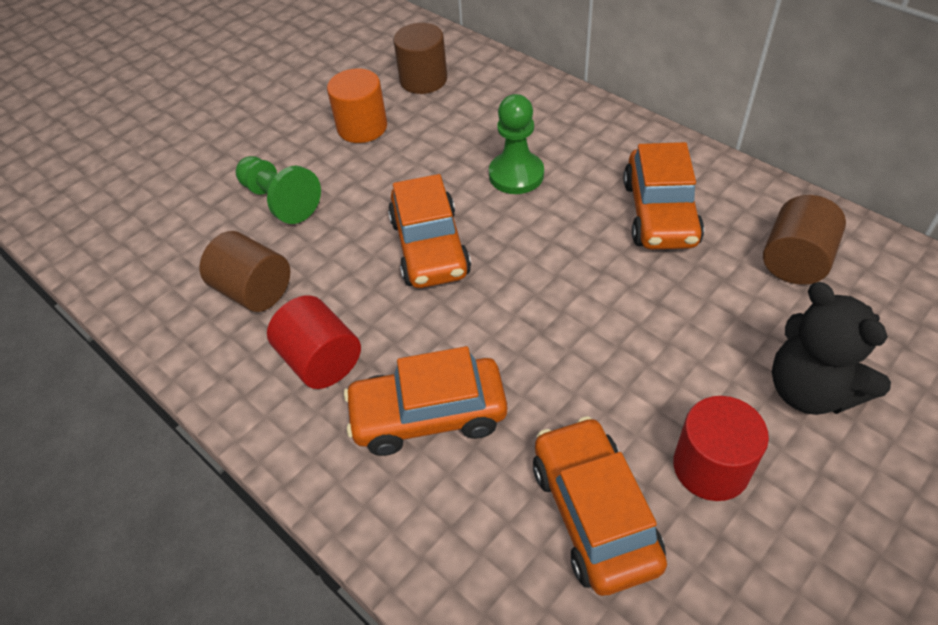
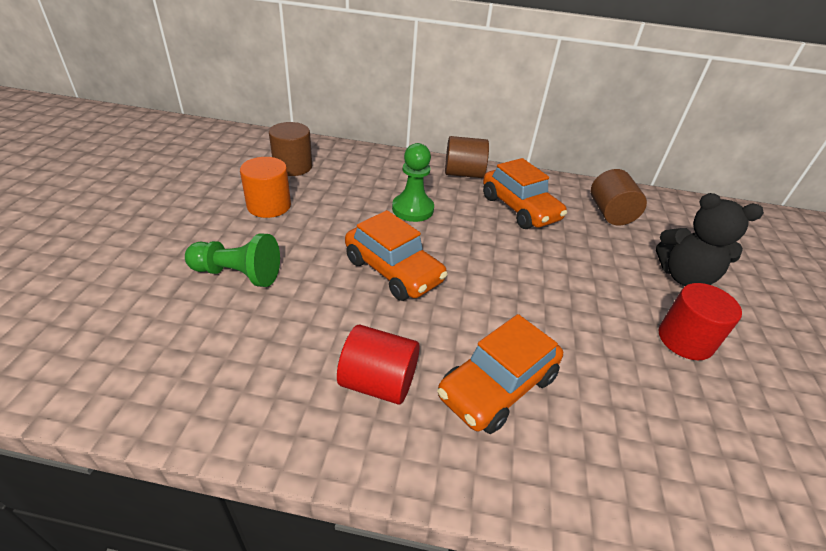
camera: 40 degrees left, 10 degrees down
brown cylinder [200,231,290,312] -> brown cylinder moved to [445,136,489,178]
orange car [533,416,667,596] -> none

